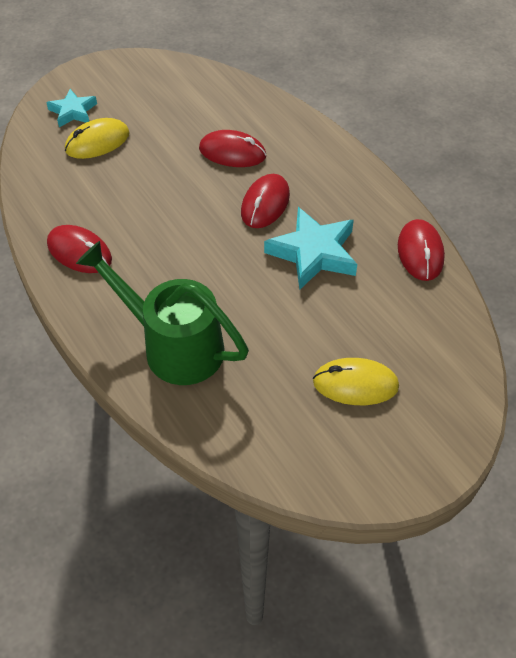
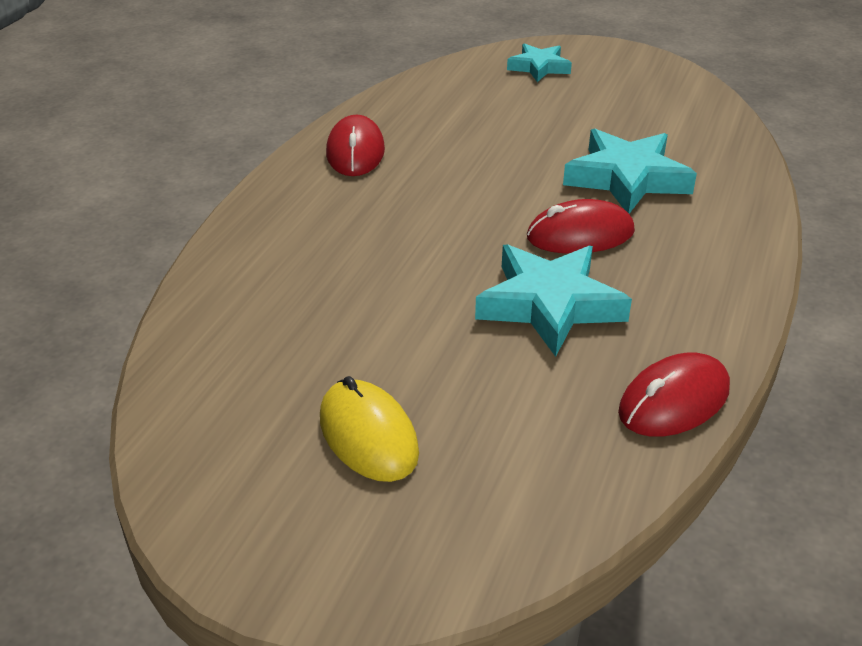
camera: 55 degrees right, 15 degrees down
yellow mouse [65,118,130,159] -> none
green watering can [76,241,249,385] -> none
red mouse [199,130,266,167] -> turquoise star [563,129,697,214]

